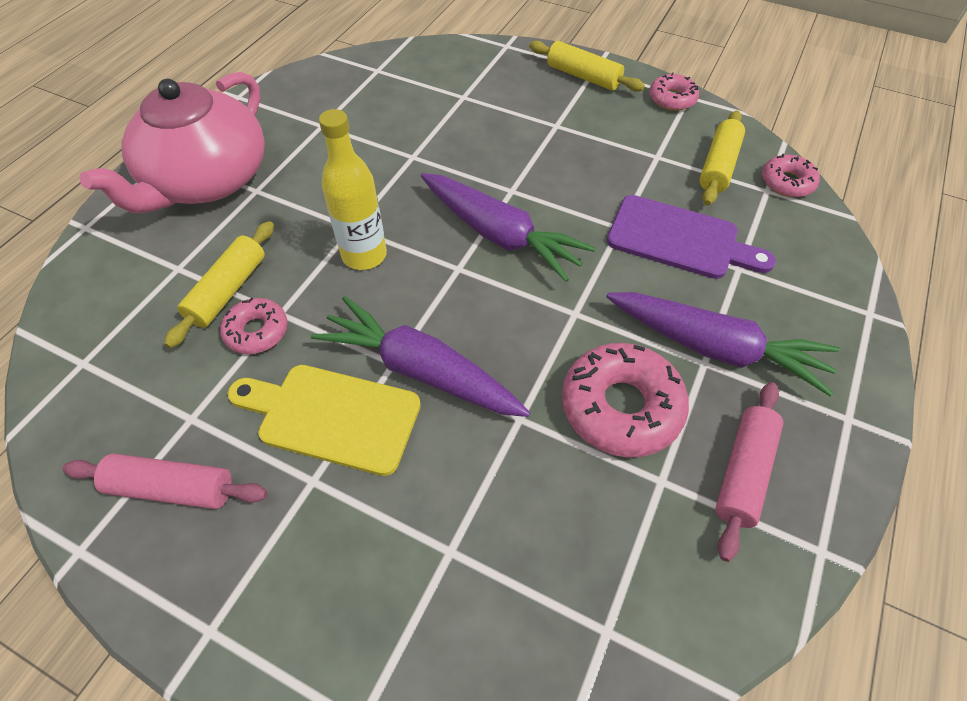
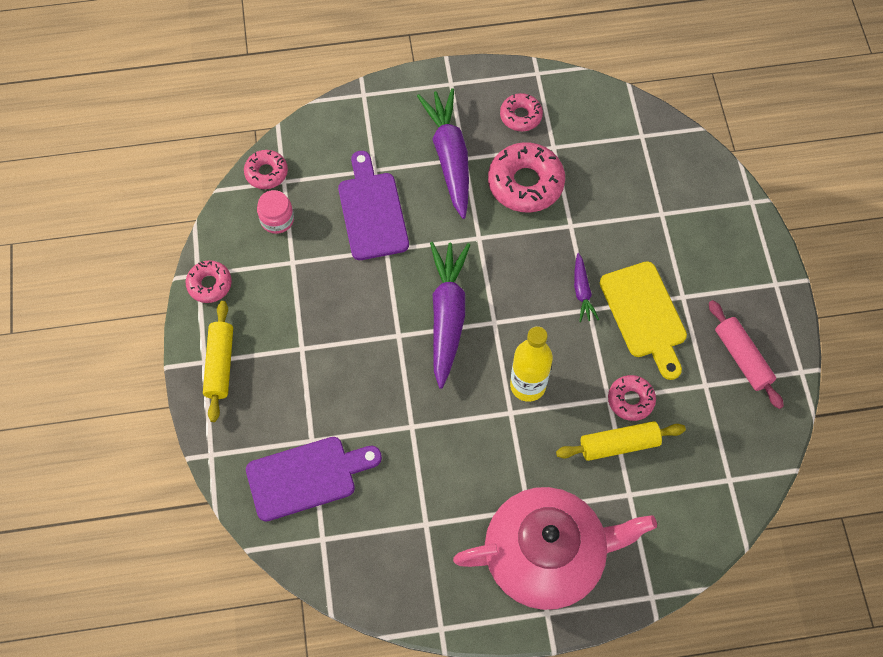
camera: 125 degrees left, 10 degrees up
purple carrot [311,296,530,417] -> purple carrot [574,253,599,322], size x0.48
yellow rolling pin [700,111,745,206] -> pink jar [257,190,294,234]
pink rolling pin [715,382,783,562] -> pink donut [500,93,543,131]
none -> purple cutting board [246,437,382,522]

